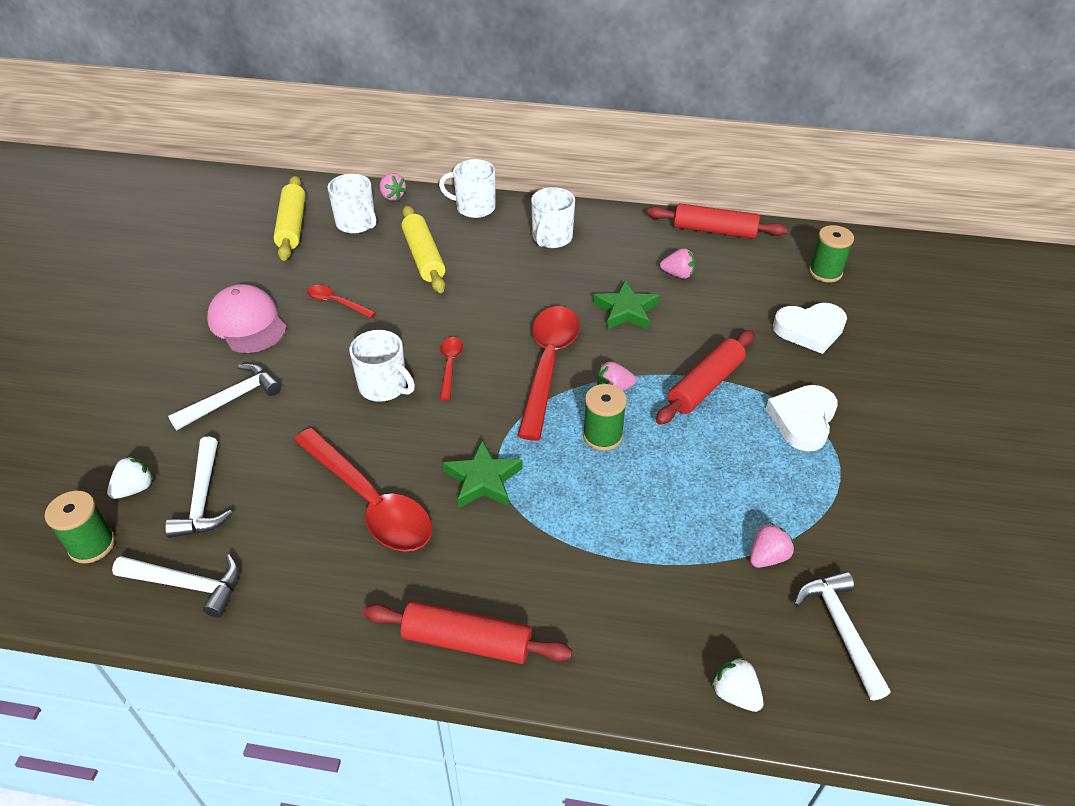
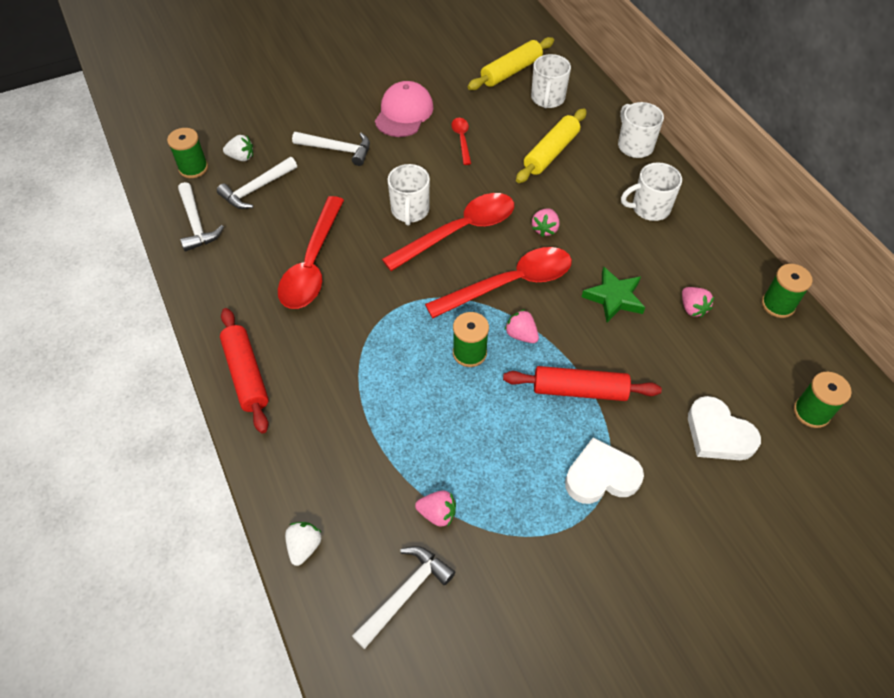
camera: 55 degrees right, 10 degrees up
pink strawberry [379,173,407,201] -> pink strawberry moved to [532,208,560,237]
red spoon [440,337,463,400] -> red spoon [382,193,514,271], size x2.11
green star [443,440,523,508] -> none
red rolling pin [647,203,787,239] -> green spool [762,264,813,318]

